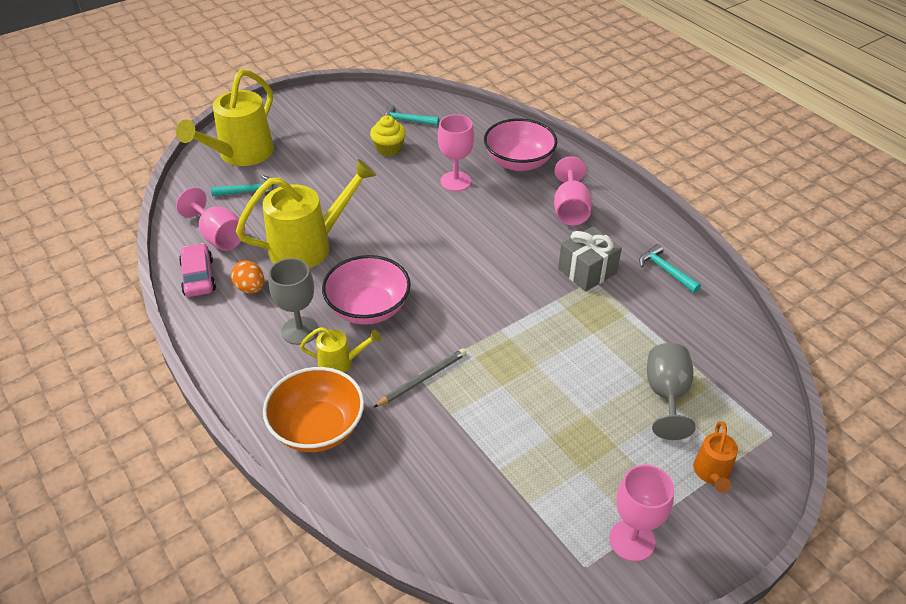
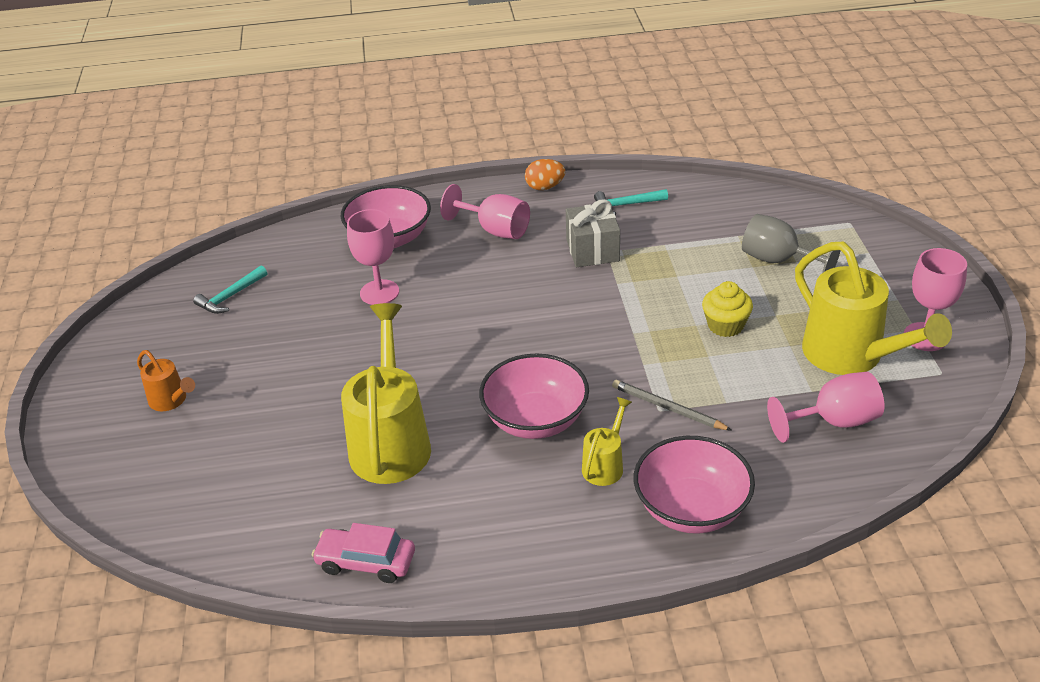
camera: 60 degrees left, 5 degrees down
yellow watering can [176,69,274,166] -> yellow watering can moved to [795,242,952,375]
pink goblet [176,187,245,251] -> pink goblet moved to [767,372,884,443]
turquoise hammer [211,175,274,197] -> none
orange egg [231,261,264,294] -> orange egg moved to [525,159,565,190]
orange bowl [263,367,364,452] -> pink bowl [634,436,755,534]
grey goblet [269,258,319,345] -> none
yellow cupcake [370,115,406,156] -> yellow cupcake moved to [702,281,753,337]
grey pencil [373,348,467,408] -> grey pencil turned 45 degrees counterclockwise [612,380,732,431]
orange watering can [693,421,738,493] -> orange watering can moved to [137,350,195,411]

